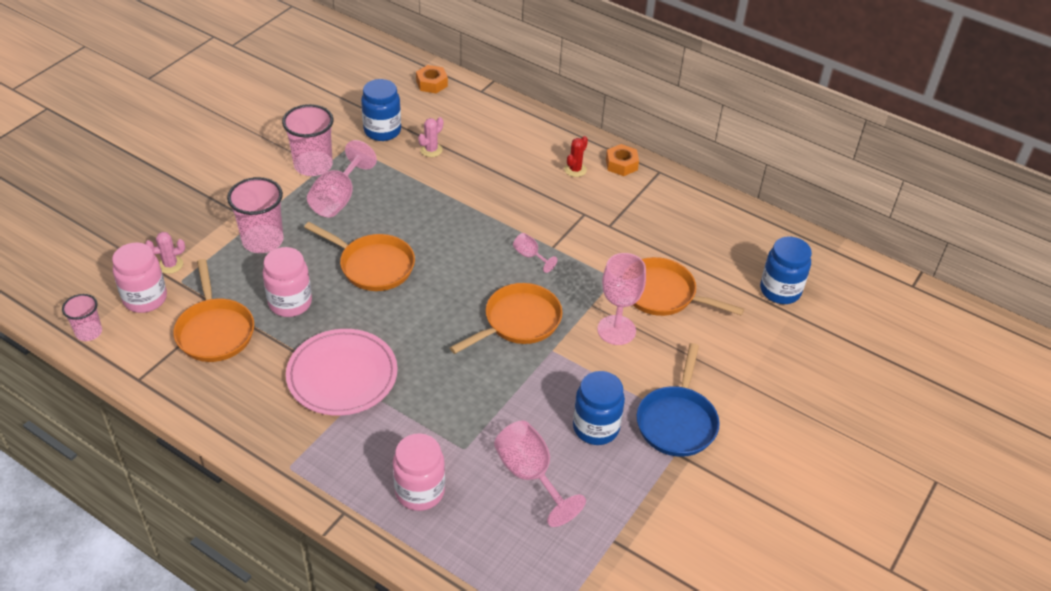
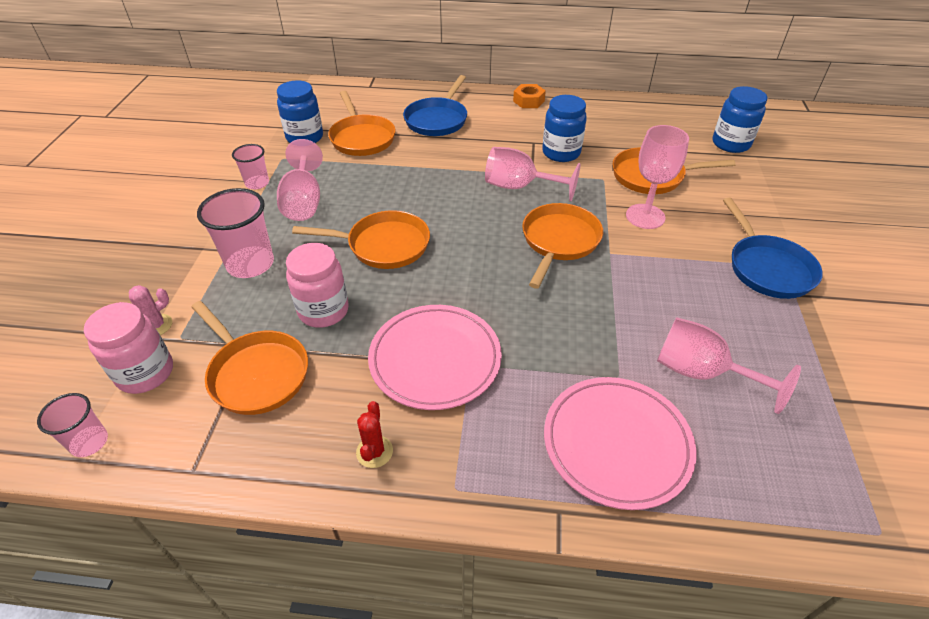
camera: 25 degrees left, 0 degrees up
pink cup [282,104,333,176] -> pink cup [232,144,269,189], size x0.59
pink jar [393,433,445,511] -> pink plate [544,377,696,510]
orange nut [416,65,448,93] -> none
pink cactus [418,117,443,157] -> orange pan [328,91,395,156]
pink goblet [513,233,557,273] -> pink goblet [485,147,581,201], size x1.94
red cactus [564,136,588,177] -> red cactus moved to [356,401,393,468]
blue jar [573,371,625,445] -> blue jar moved to [542,95,587,162]
none -> blue pan [403,75,467,136]

